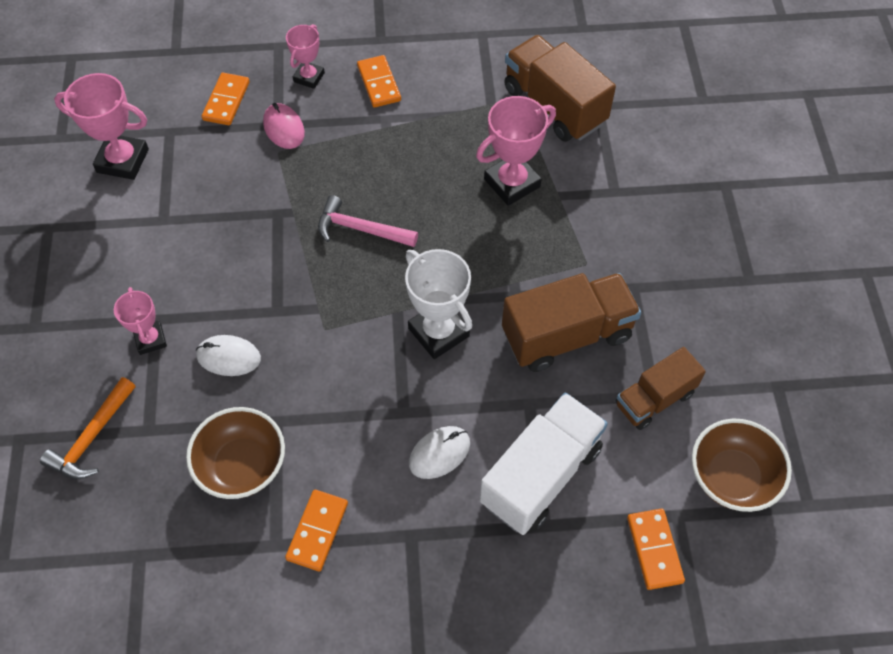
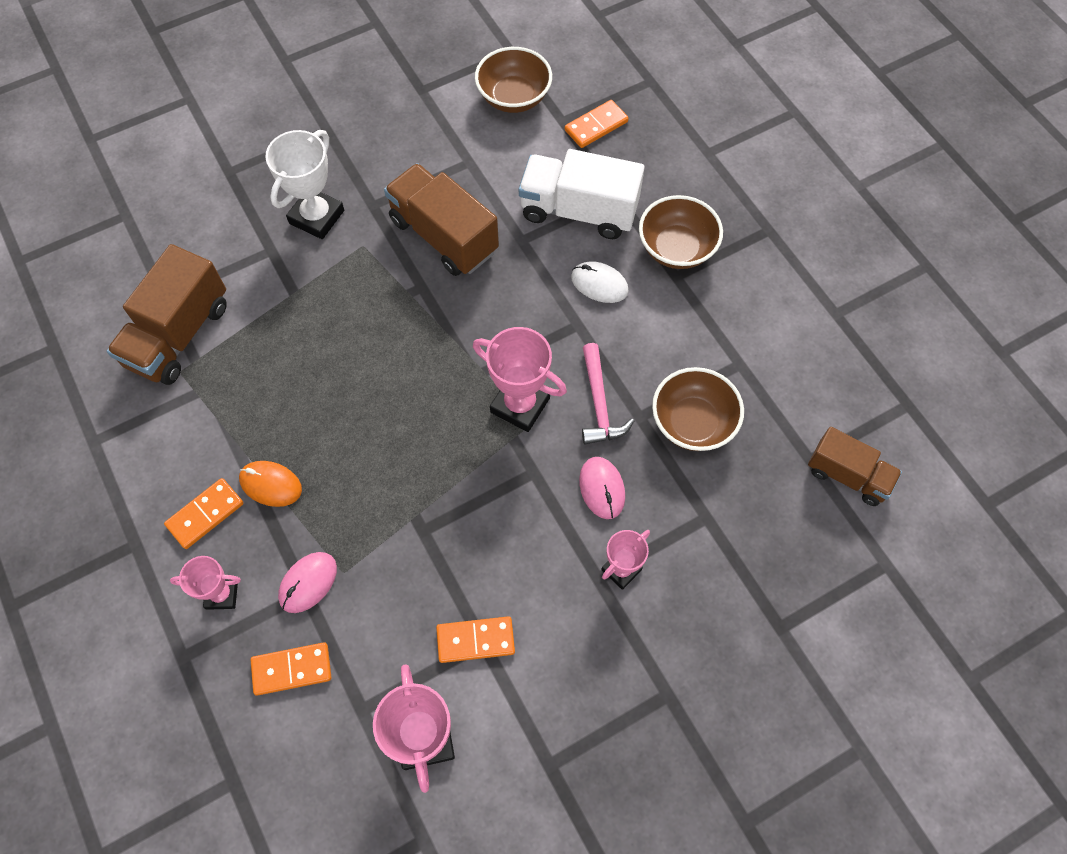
camera: 115 degrees left, 5 degrees up
orange hammer [40,377,136,479] -> none
white mouse [196,335,261,376] -> pink mouse [579,457,625,519]
orange domino [285,490,348,571] -> orange domino moved to [436,616,515,663]
pink hammer [318,195,418,247] -> pink hammer moved to [582,343,634,444]
white trophy [405,249,472,359] -> white trophy moved to [265,130,344,239]
pink trophy [476,96,556,206] -> pink trophy moved to [473,327,567,432]
brown truck [616,347,706,430] -> brown truck moved to [808,427,902,506]
none -> orange mouse [239,461,302,507]
none -> brown bowl [639,195,723,269]

